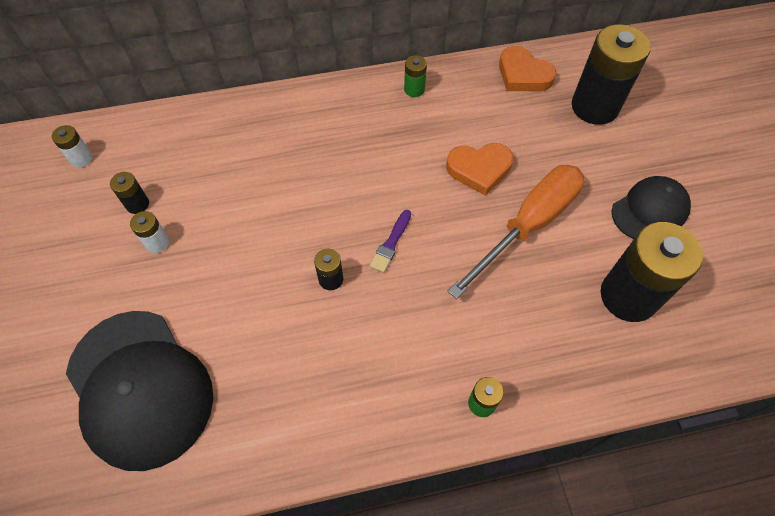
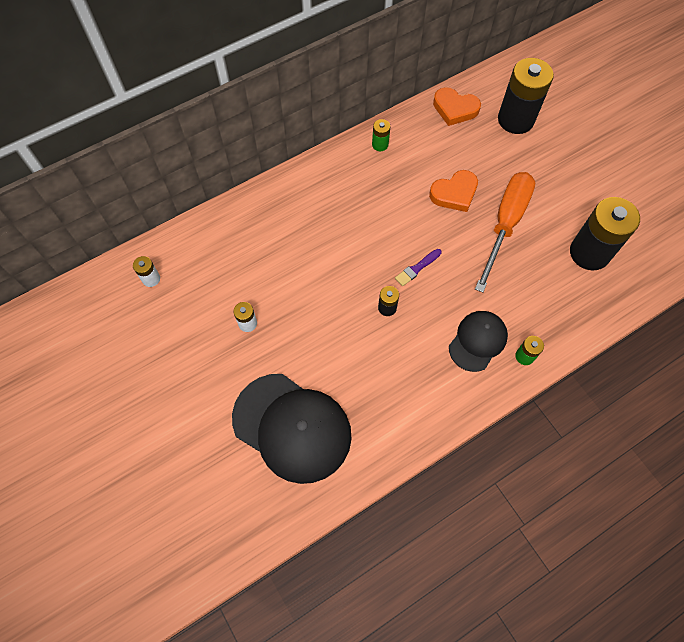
camera: 20 degrees left, 5 degrees up
black battery [110,172,149,214] -> none
purple brush [370,210,411,273] -> purple brush turned 45 degrees clockwise [395,249,442,286]
black cap [612,176,691,239] -> black cap moved to [449,311,508,372]

